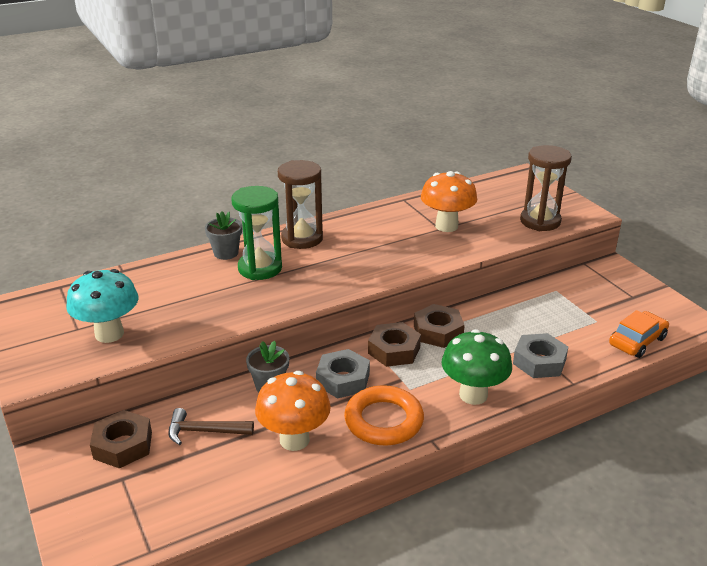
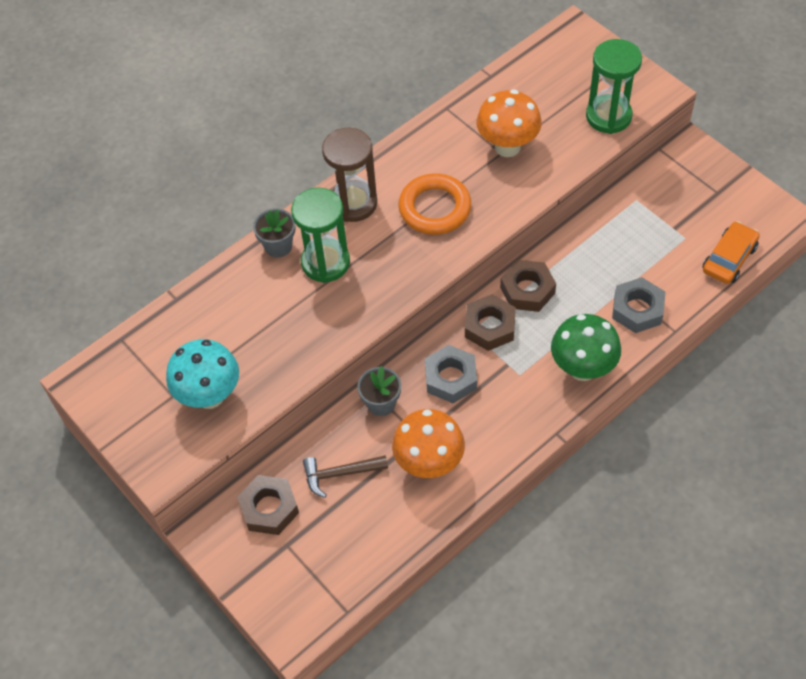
camera: 10 degrees left, 25 degrees up
orange ring [344,385,424,446] -> orange ring moved to [398,173,471,235]
brown hourglass [520,145,572,231] -> green hourglass [586,39,642,134]

